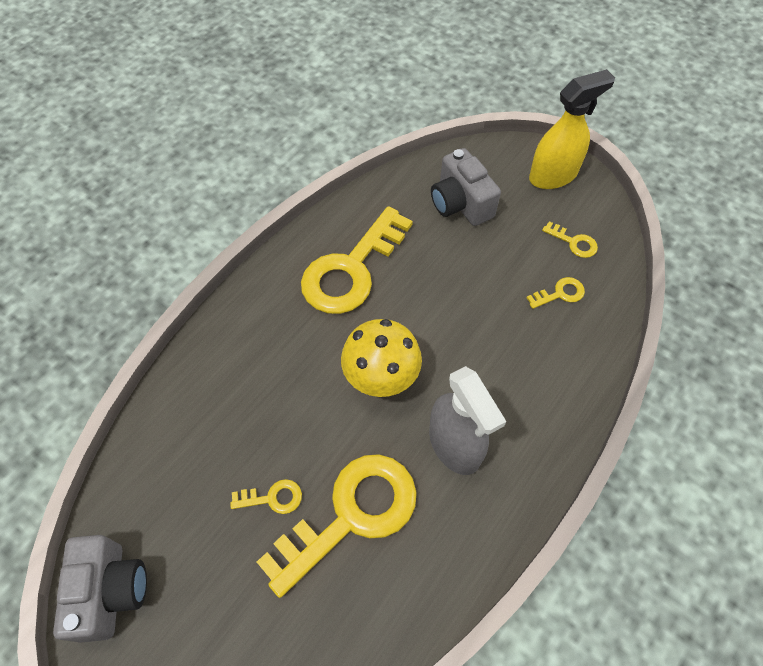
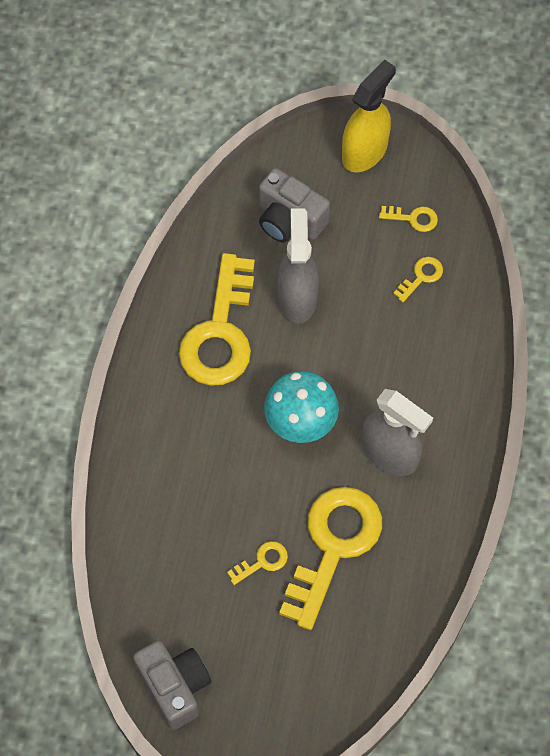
camera: 25 degrees left, 5 degrees up
yellow mushroom [341,319,422,397] -> turquoise mushroom [264,371,339,443]
none -> grey spray bottle [278,209,319,324]

